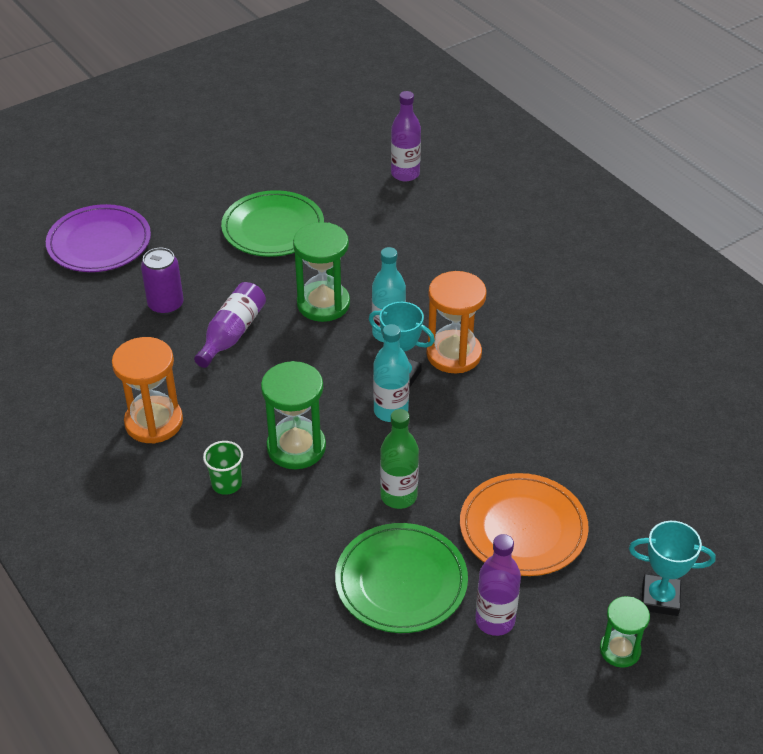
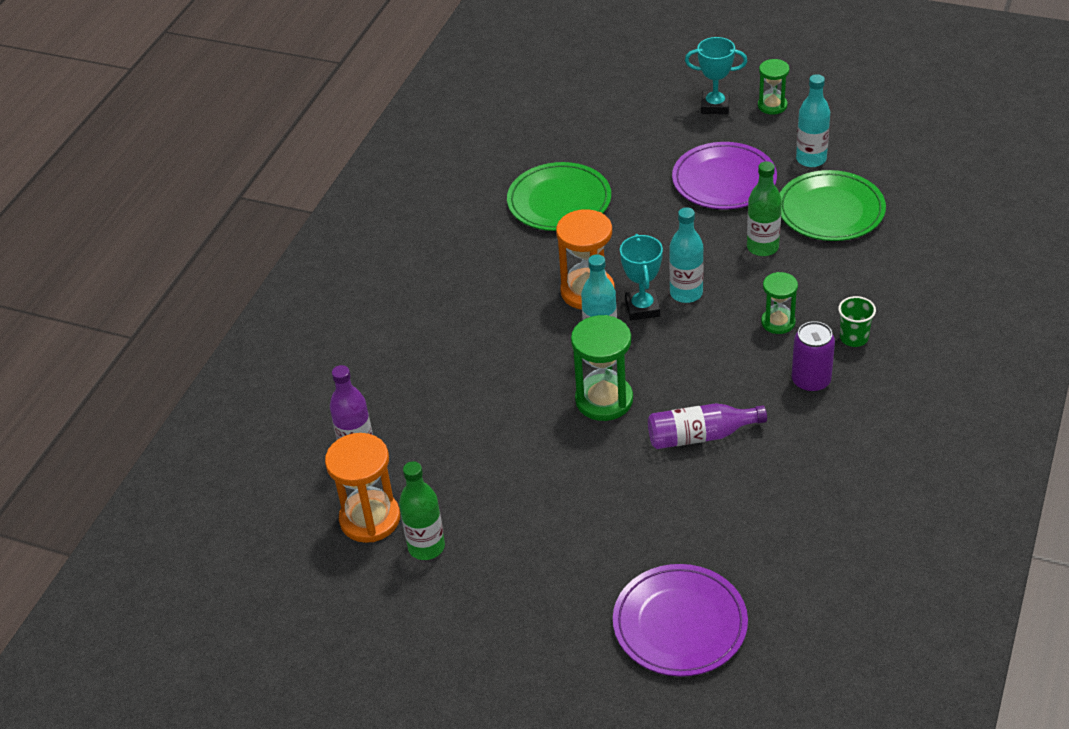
camera: 120 degrees left, 0 degrees up
orange hourglass [112,337,183,444] -> orange hourglass moved to [325,433,400,543]
purple can [141,248,184,315] -> purple can moved to [792,321,835,392]
green plate [221,190,324,257] -> green plate moved to [507,162,611,231]
green hourglass [261,361,326,469] -> green hourglass [761,272,798,334], size x0.61
orange plate [460,473,589,576] -> purple plate [672,142,777,209]
purple bottle [475,534,521,636] -> turquoise bottle [796,74,830,167]
turquoise trophy [629,521,715,616] -> turquoise trophy turned 60 degrees counterclockwise [685,37,747,114]
none -> green bottle [399,461,445,560]

